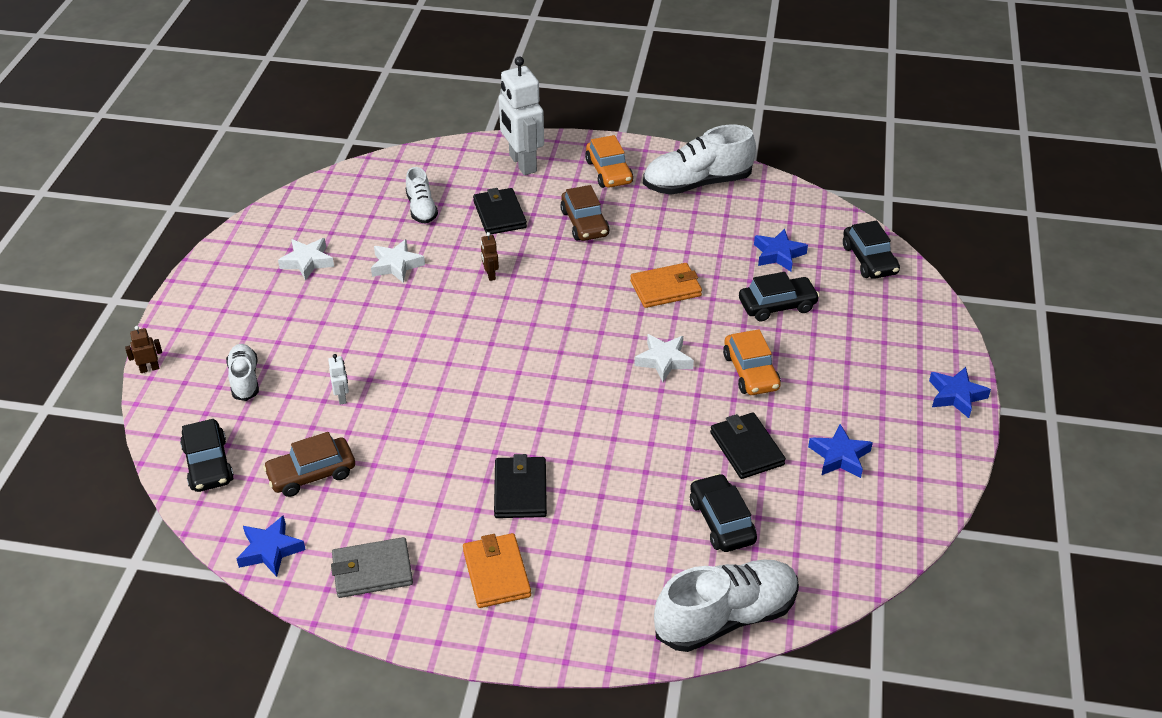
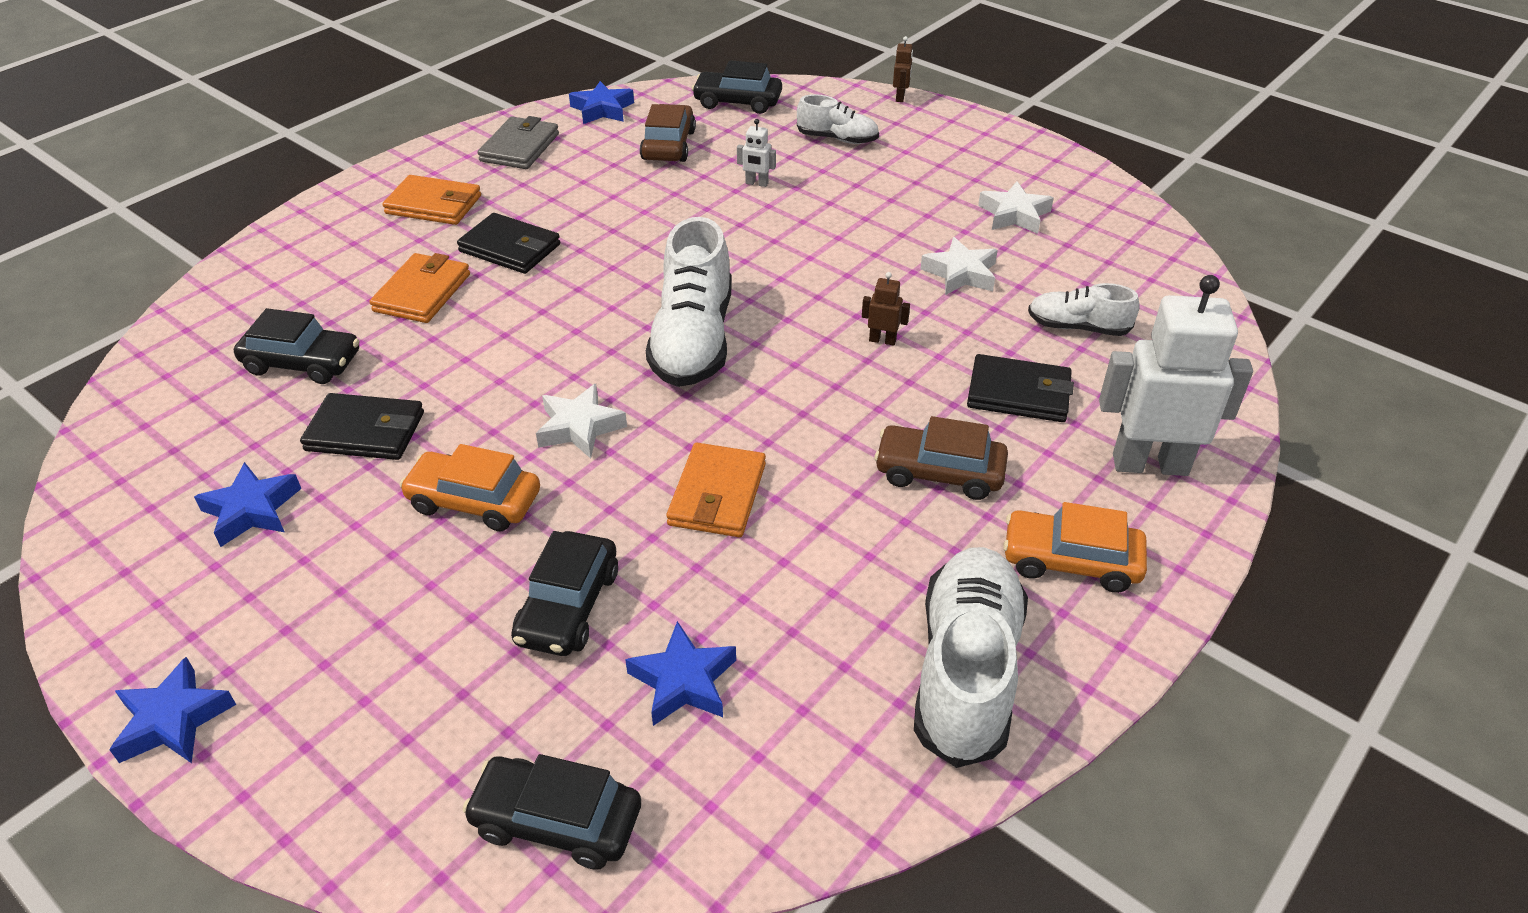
camera: 120 degrees right, 0 degrees up
white shoe [654,559,799,652] -> white shoe moved to [646,217,732,387]
none -> orange wallet [370,253,470,323]

